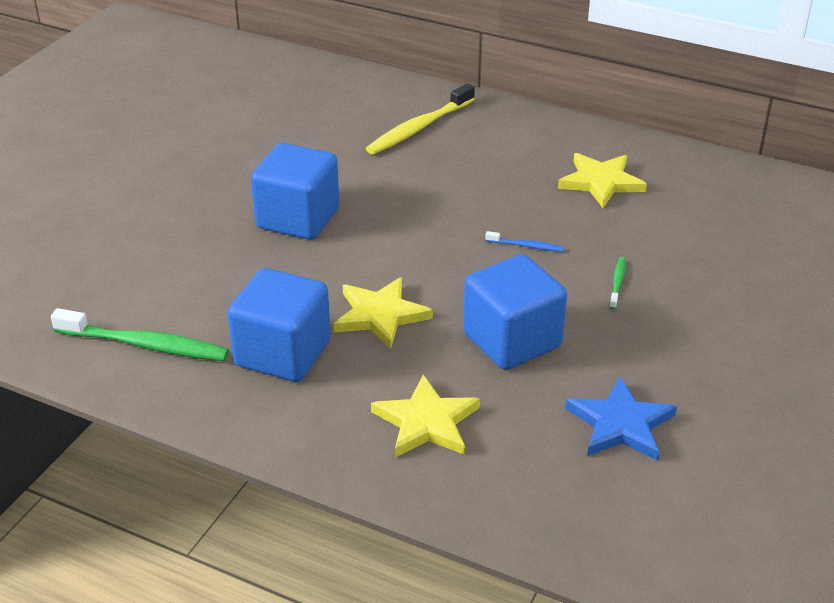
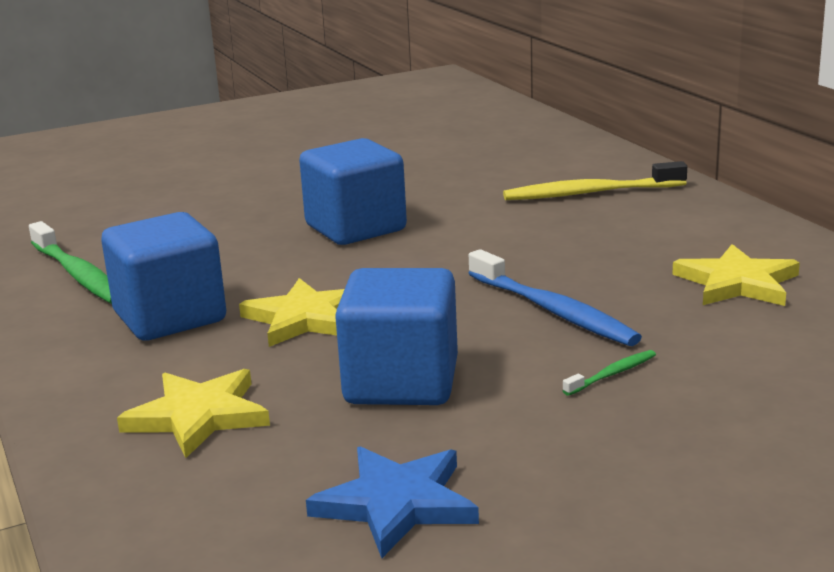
camera: 40 degrees right, 15 degrees down
blue toothbrush [485,231,564,252] -> blue toothbrush [469,249,642,346], size x2.12

